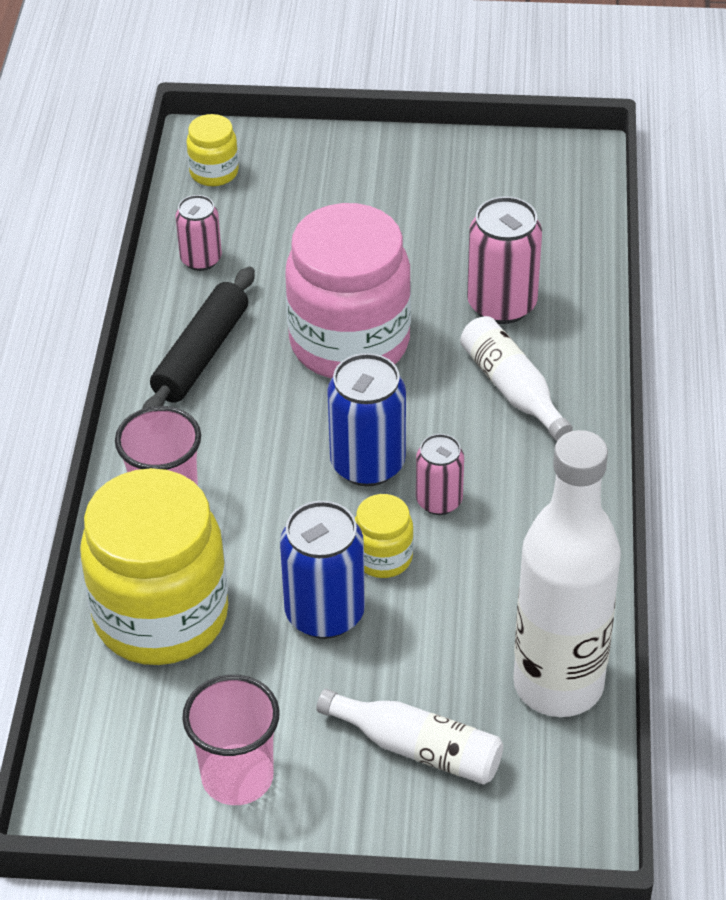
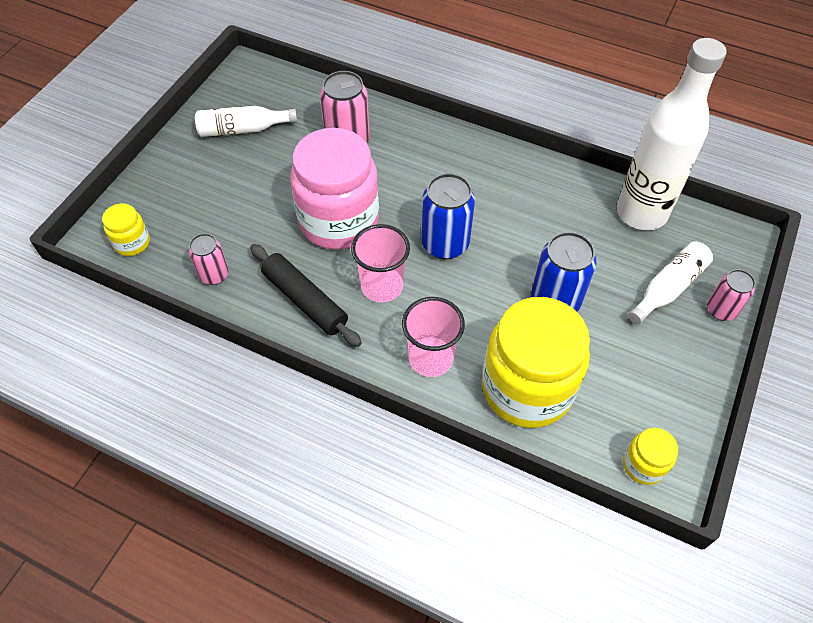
camera: 70 degrees left, 10 degrees up
pink cup [182,675,280,805] -> pink cup moved to [351,224,410,302]
yellow jar [355,494,414,578] -> yellow jar moved to [623,428,678,485]
pink can [416,434,464,515] -> pink can moved to [707,269,756,321]
white bottle [460,316,573,441] -> white bottle moved to [195,106,297,137]

